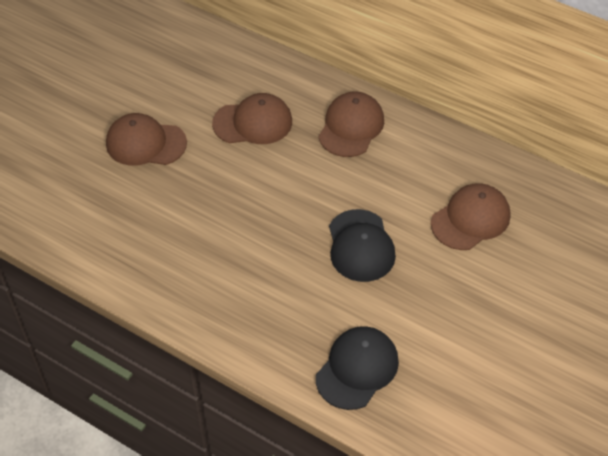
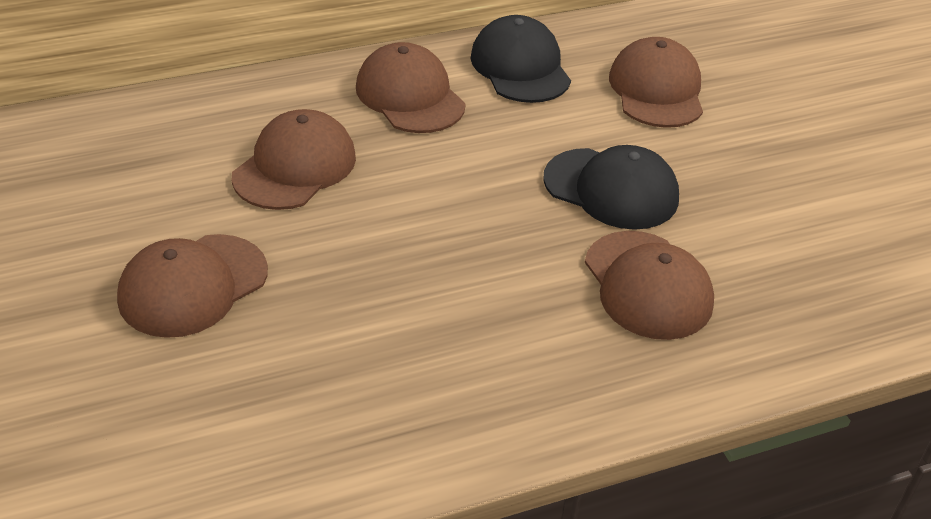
camera: 55 degrees left, 10 degrees down
black cap [316,326,399,410] -> black cap moved to [470,15,571,103]
none -> brown cap [585,231,714,340]

